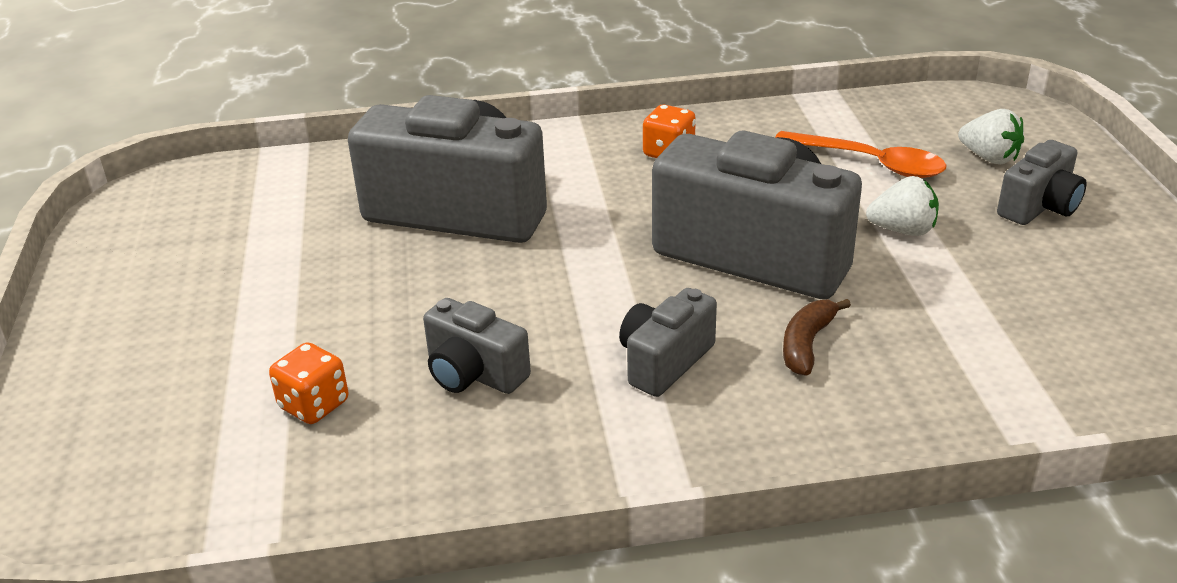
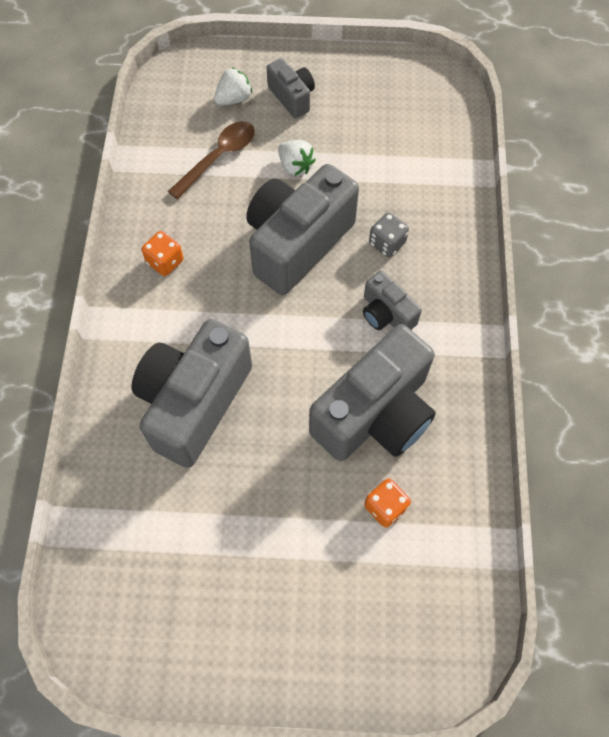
camera: 80 degrees left, 30 degrees up
grey camera [423,298,531,394] -> grey camera [309,324,436,461], size x2.04
orange spoon [775,131,947,178] -> brown spoon [168,121,255,199]
brown banana [783,299,851,375] -> grey dice [369,212,409,257]
white strawberry [866,176,939,236] -> white strawberry turned 120 degrees clockwise [278,140,316,176]

